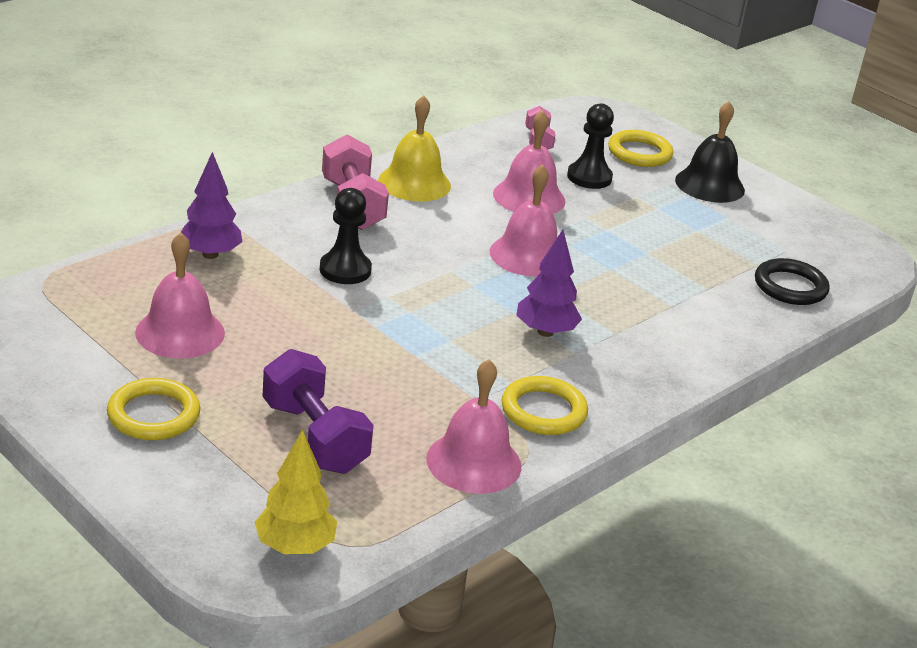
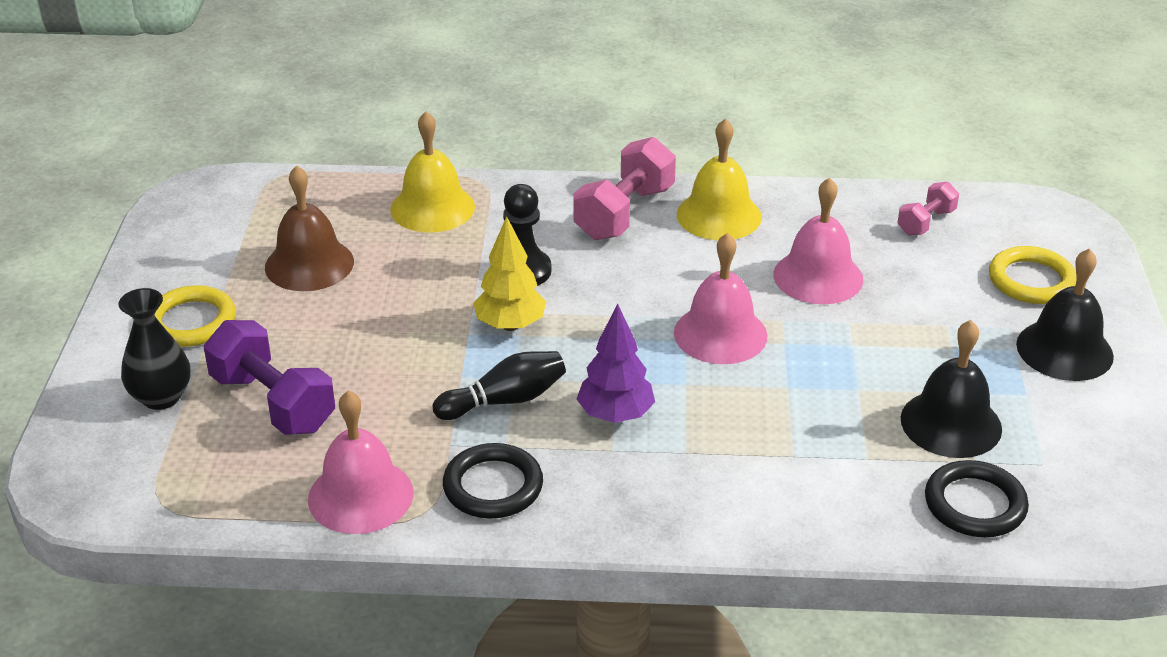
camera: 50 degrees right, 5 degrees up
pink bell [135,233,225,359] -> brown bell [265,165,354,291]
purple tree [180,152,243,259] -> yellow bell [390,112,475,233]
yellow tree [254,429,337,554] -> yellow tree moved to [473,216,546,331]
purple dumbbell [263,349,373,474] -> purple dumbbell turned 60 degrees counterclockwise [204,320,335,435]
yellow ring [501,376,588,435] -> black ring [443,443,543,519]
black pawn [567,104,614,189] -> none
none -> black vase [118,288,190,410]
none -> black bowling pin [433,351,566,420]
none -> black bell [901,320,1002,458]

